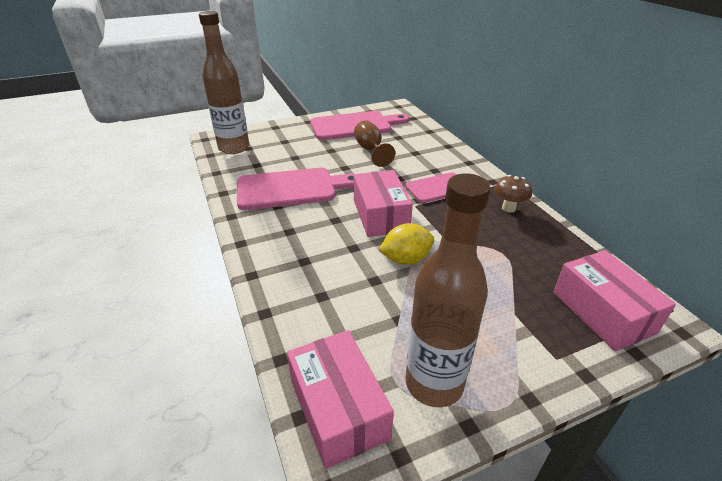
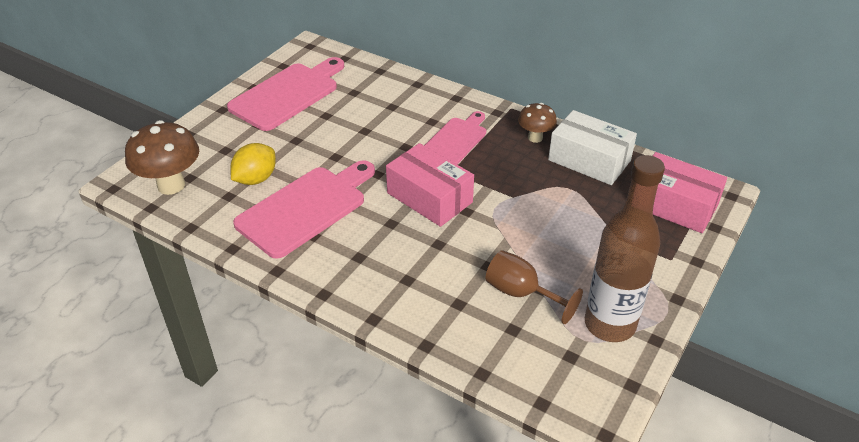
camera: 35 degrees left, 5 degrees up
brown bottle [199,11,249,154] -> brown mushroom [125,120,199,195]
pink box [287,330,394,469] -> none
brown goblet [354,120,395,167] -> brown goblet moved to [486,250,583,324]
yellow lemon [379,223,434,265] -> yellow lemon moved to [230,143,276,185]
none -> white box [548,110,637,185]

